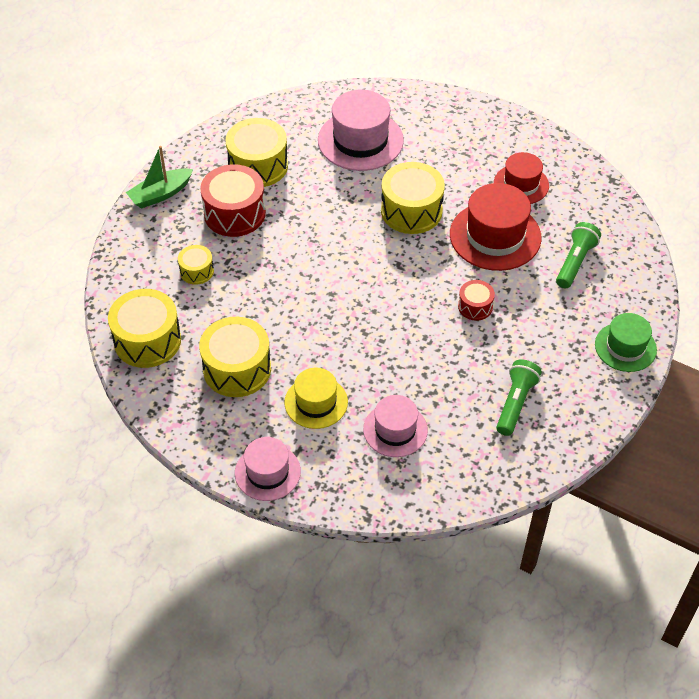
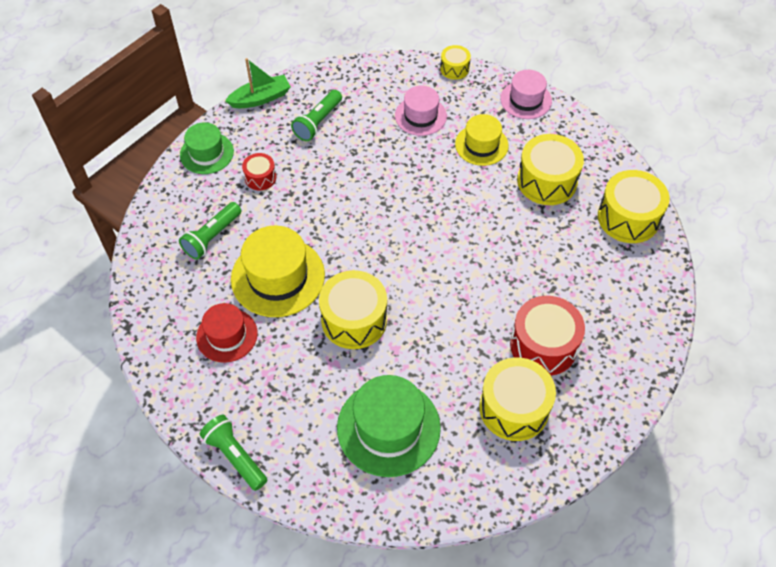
camera: 170 degrees left, 5 degrees up
green boat [126,146,193,209] -> green boat moved to [225,58,291,108]
yellow drum [178,245,214,285] -> yellow drum moved to [440,45,471,80]
pink hat [318,89,404,171] -> green hat [337,375,441,477]
red hat [450,183,542,271] -> yellow hat [231,226,325,317]
red drum [458,280,495,321] -> red drum moved to [242,153,276,190]
none -> green flashlight [200,415,267,491]

